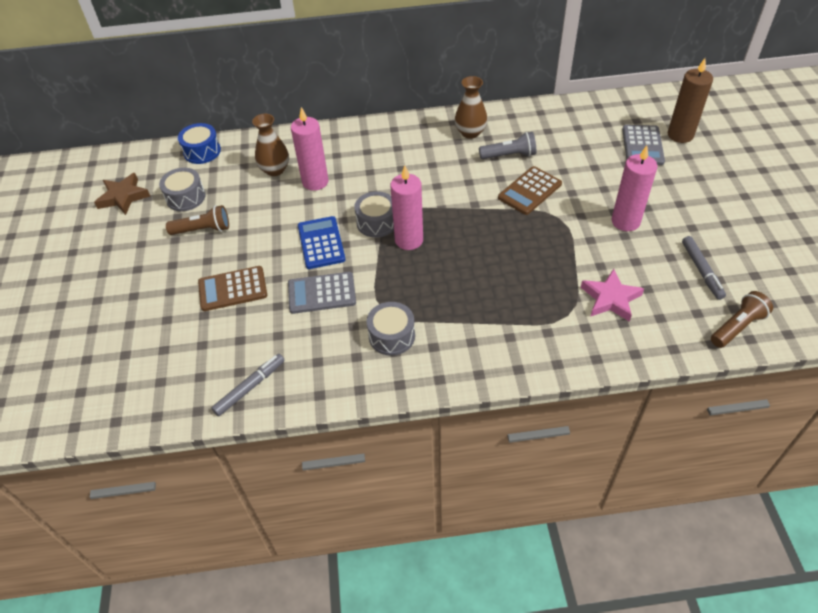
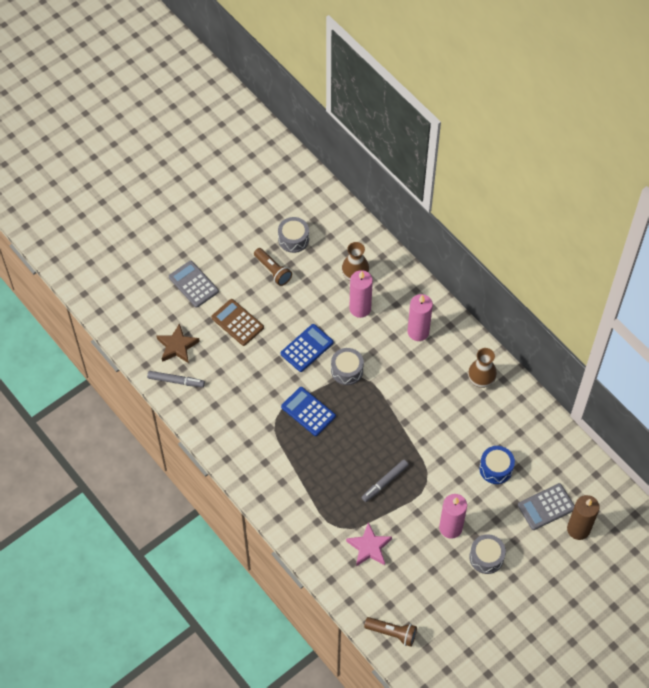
camera: 55 degrees right, 10 degrees up
brown star [94,173,150,215] -> brown star moved to [157,323,200,363]
blue drum [178,123,221,164] -> blue drum moved to [479,446,515,484]
grey calculator [288,272,356,314] -> grey calculator moved to [169,261,219,308]
grey drum [367,302,415,356] -> grey drum moved to [469,534,506,574]
pink candle [390,166,423,250] -> pink candle moved to [408,294,433,341]
grey flashlight [479,132,536,159] -> none
brown calculator [498,166,562,215] -> none
grey marker [682,236,726,300] -> grey marker moved to [361,460,409,502]
none -> blue calculator [281,387,336,436]

